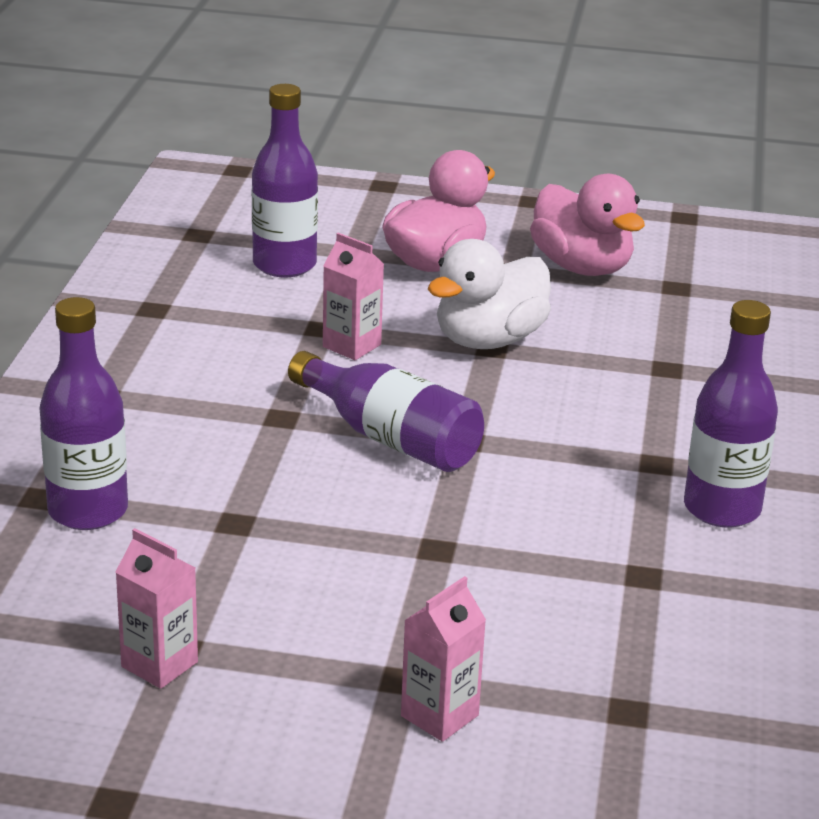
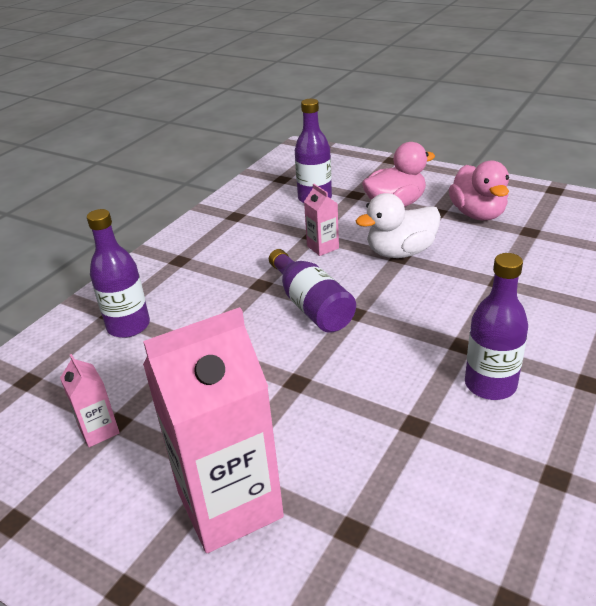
camera: 25 degrees right, 5 degrees up
pink carton [401,576,486,742] -> pink carton [143,307,284,553], size x2.24

